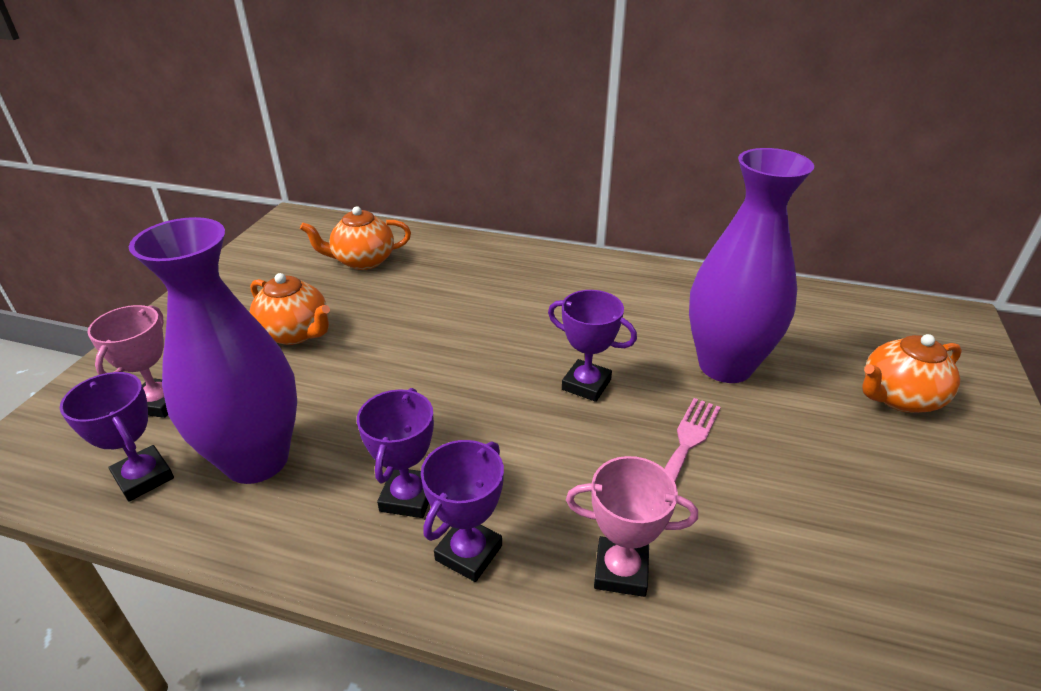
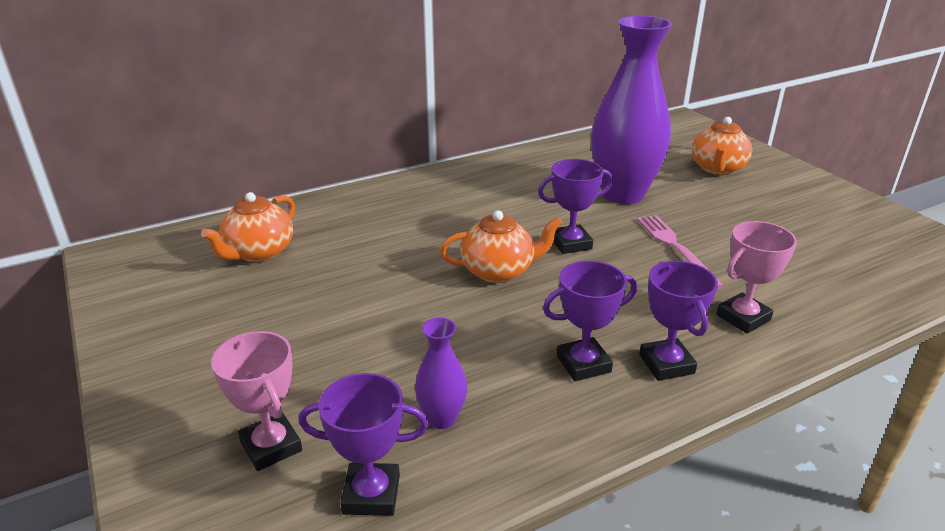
camera: 45 degrees left, 5 degrees down
purple vase [129,217,297,484] -> purple vase [415,317,467,429], size x0.44
orange teapot [250,273,330,345] -> orange teapot moved to [440,210,562,283]
purple trophy [357,388,434,518] -> purple trophy turned 75 degrees counterclockwise [543,261,637,381]

